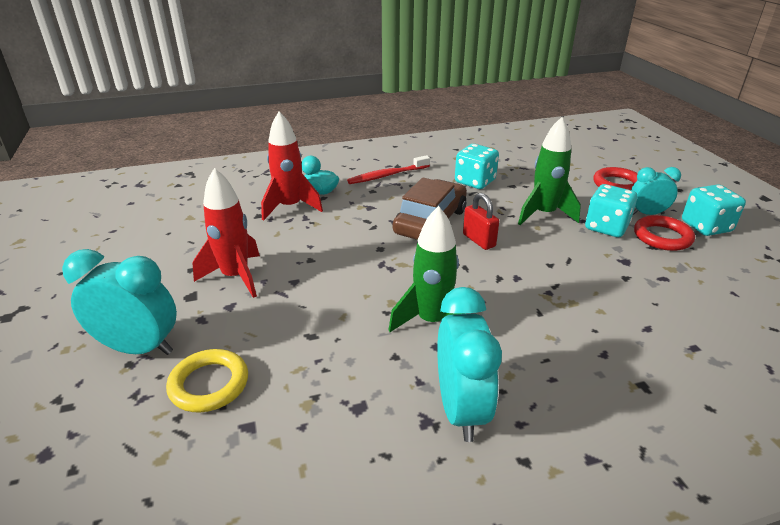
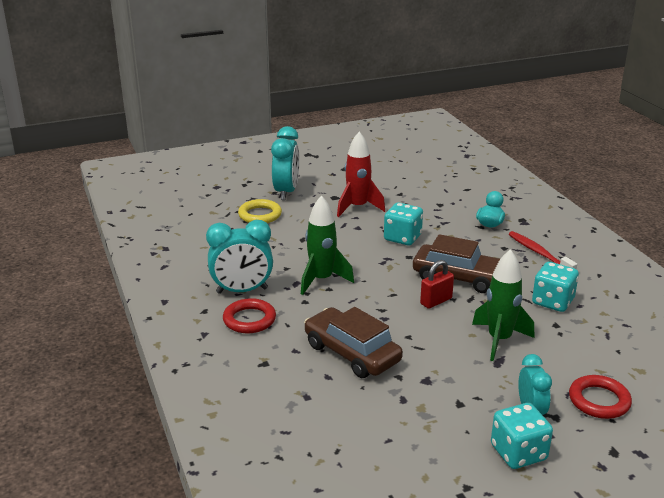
camera: 85 degrees right, 5 degrees down
red rocket [261,111,323,221] -> none
turquoise dice [585,184,637,237] -> turquoise dice moved to [384,203,423,245]
red ring [634,215,695,251] -> red ring moved to [223,298,276,333]
none -> brown car [304,307,403,378]

